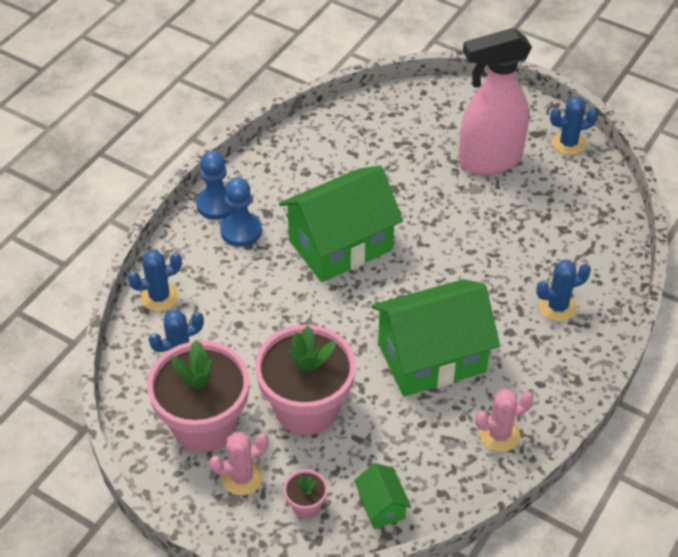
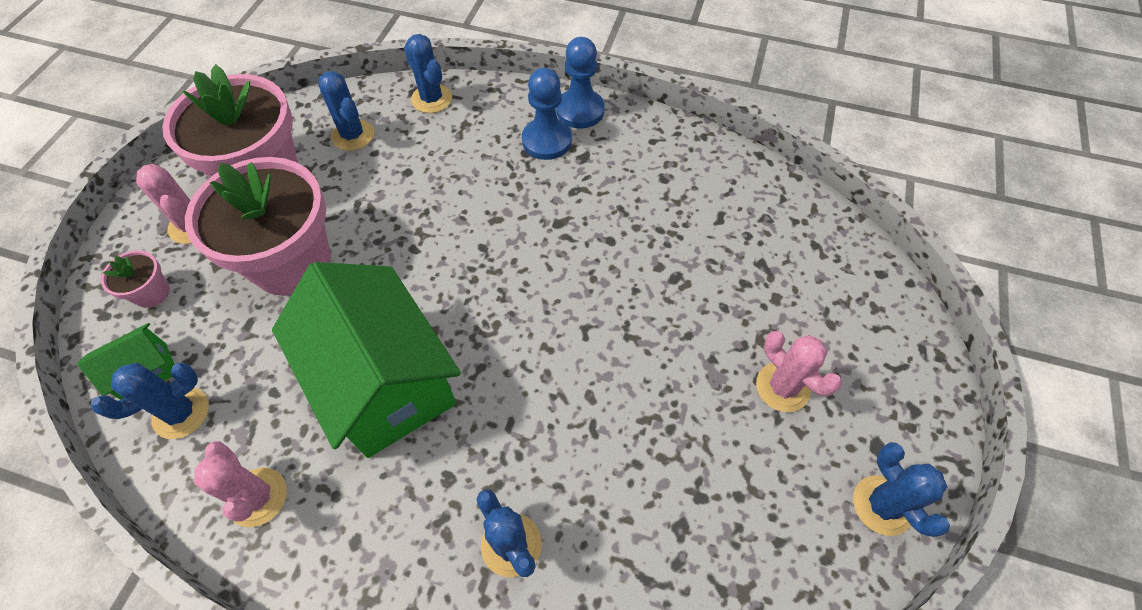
camera: 75 degrees right, 10 degrees up
green house [279,165,403,282] -> none
pink spray bottle [459,28,532,175] -> pink cactus [756,331,842,412]
none -> blue cactus [91,363,209,439]

